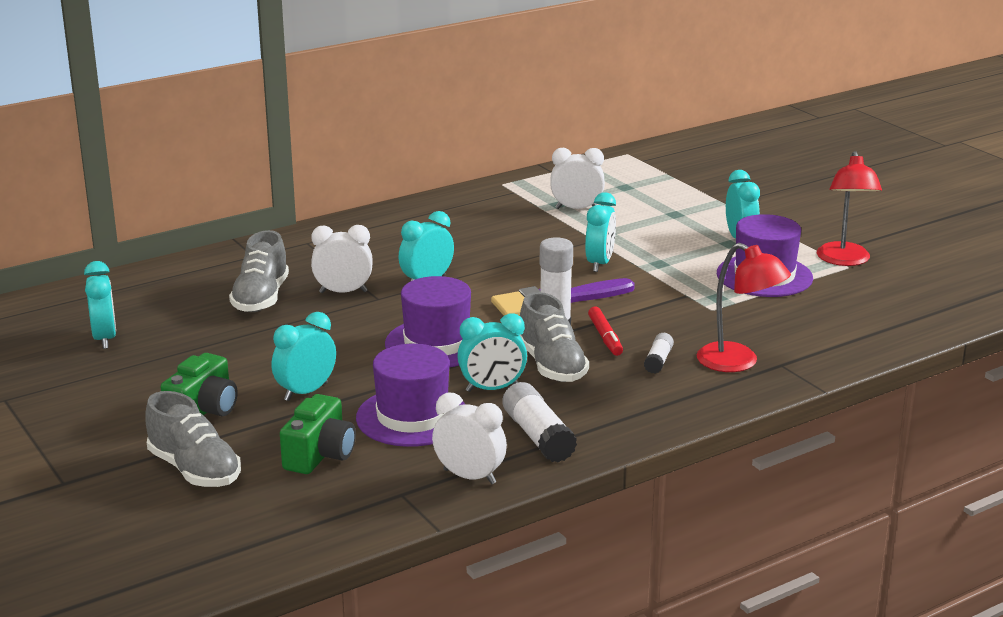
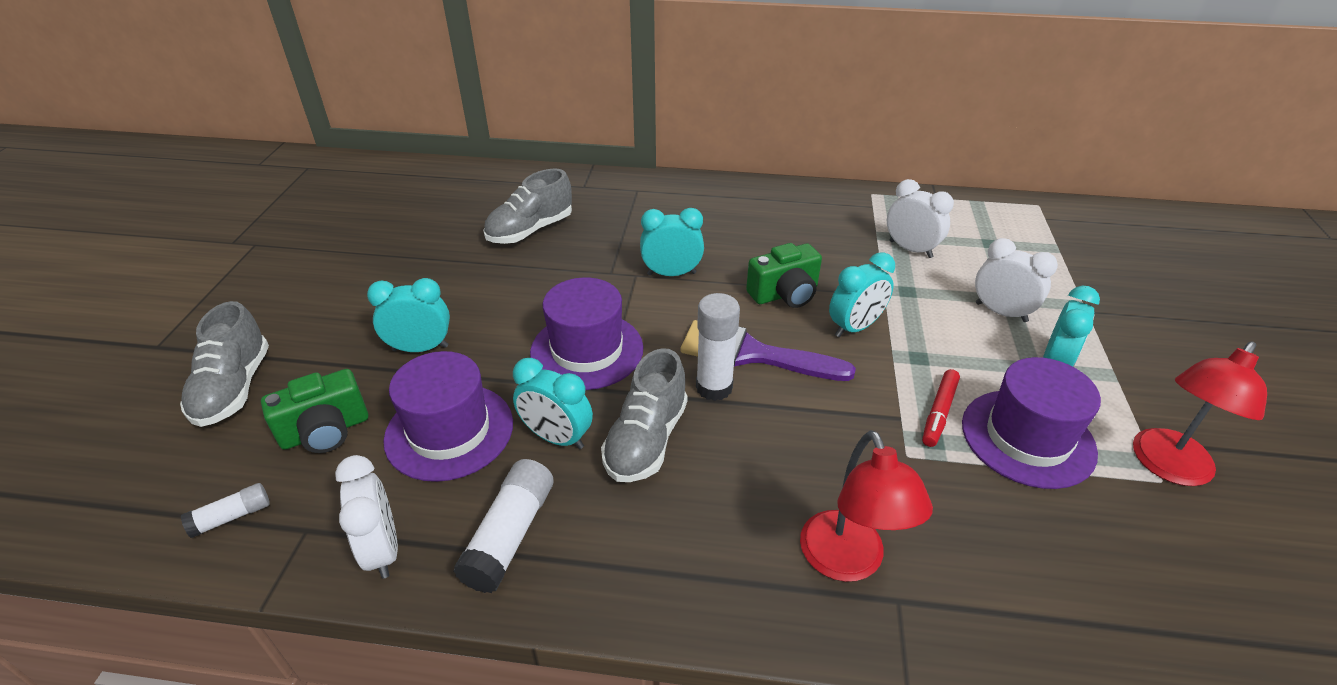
camera: 40 degrees right, 15 degrees up
turquoise clock [84,261,116,349] -> none
green camera [161,353,237,416] -> green camera moved to [746,243,822,308]
white clock [311,225,373,293] -> white clock moved to [975,238,1058,322]
red marker [588,306,623,356] -> red marker moved to [922,369,960,447]
white glue stick [644,333,674,374] -> white glue stick moved to [181,483,270,538]

